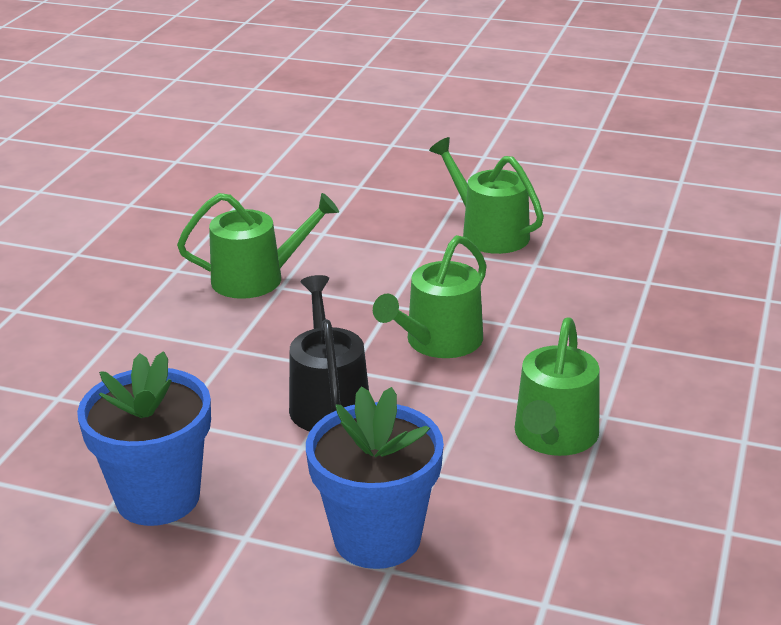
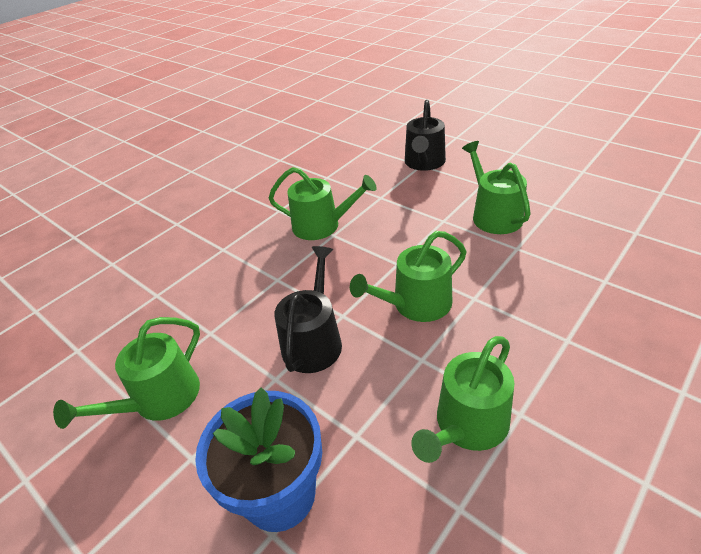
camera: 25 degrees right, 10 degrees up
blue flower pot [77,351,211,526] -> green watering can [53,317,200,429]
none -> black watering can [405,100,446,171]

